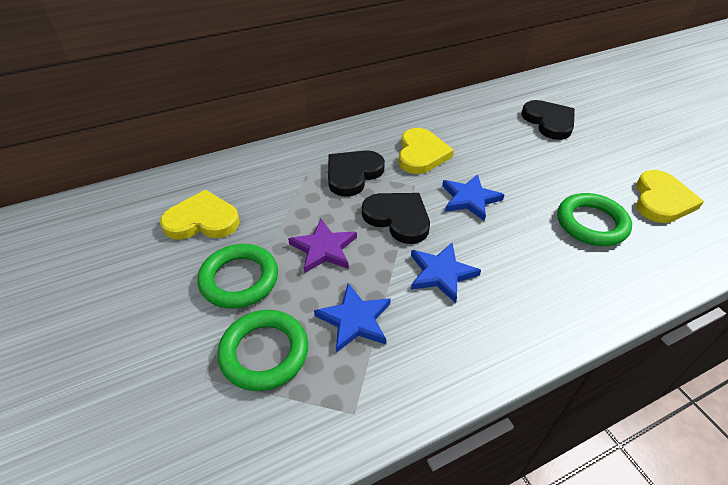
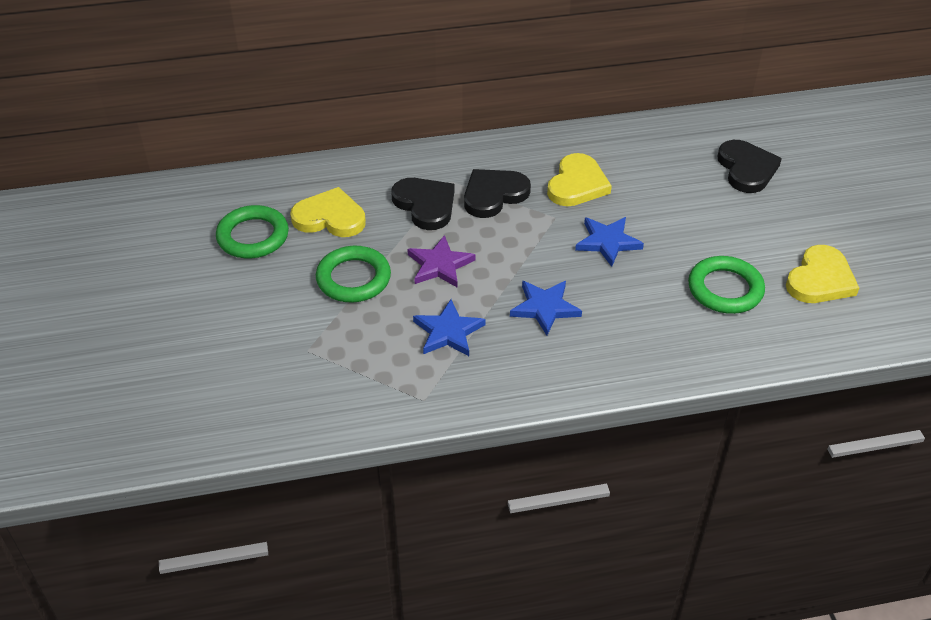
camera: 15 degrees right, 0 degrees up
green ring [217,310,308,391] -> green ring moved to [216,205,289,258]
black heart [362,193,430,244] -> black heart moved to [391,178,454,230]

